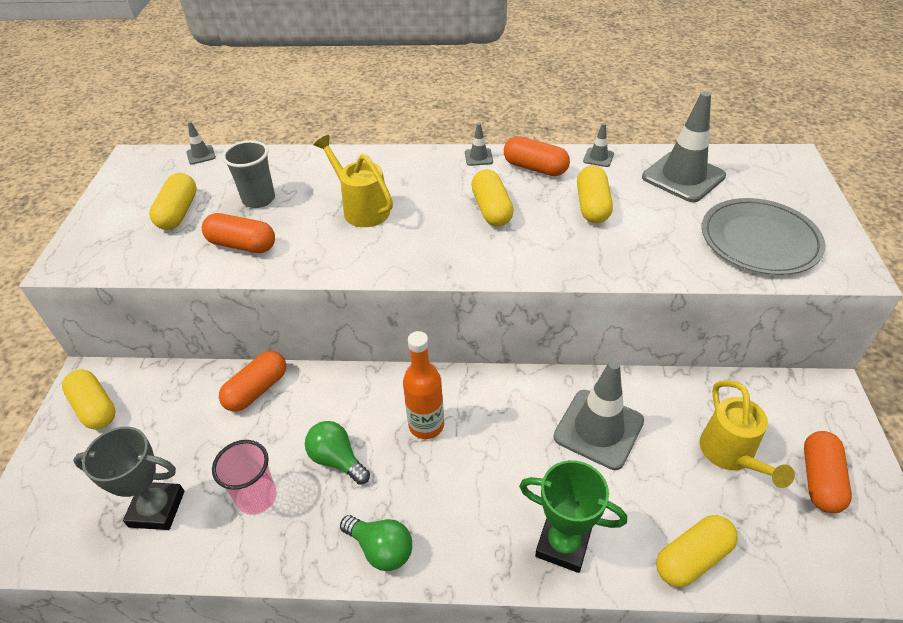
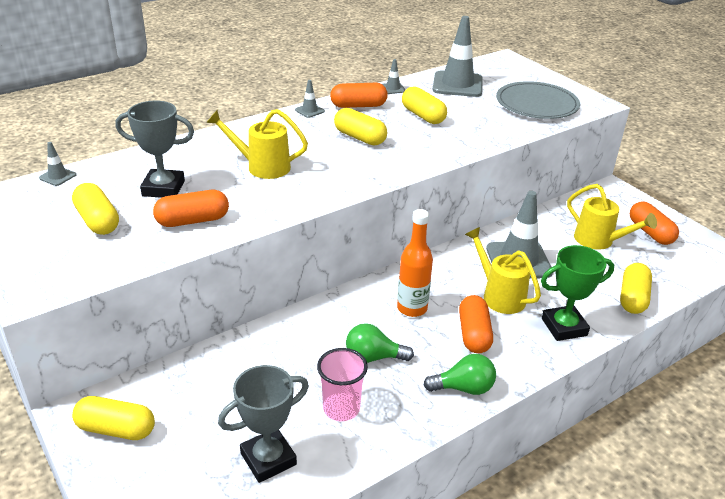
camera: 40 degrees left, 10 degrees down
orange capsule [219,351,286,412] -> orange capsule moved to [459,295,493,353]
grey cup [222,140,275,208] -> grey trophy [115,101,194,198]
none -> yellow watering can [465,227,541,314]

